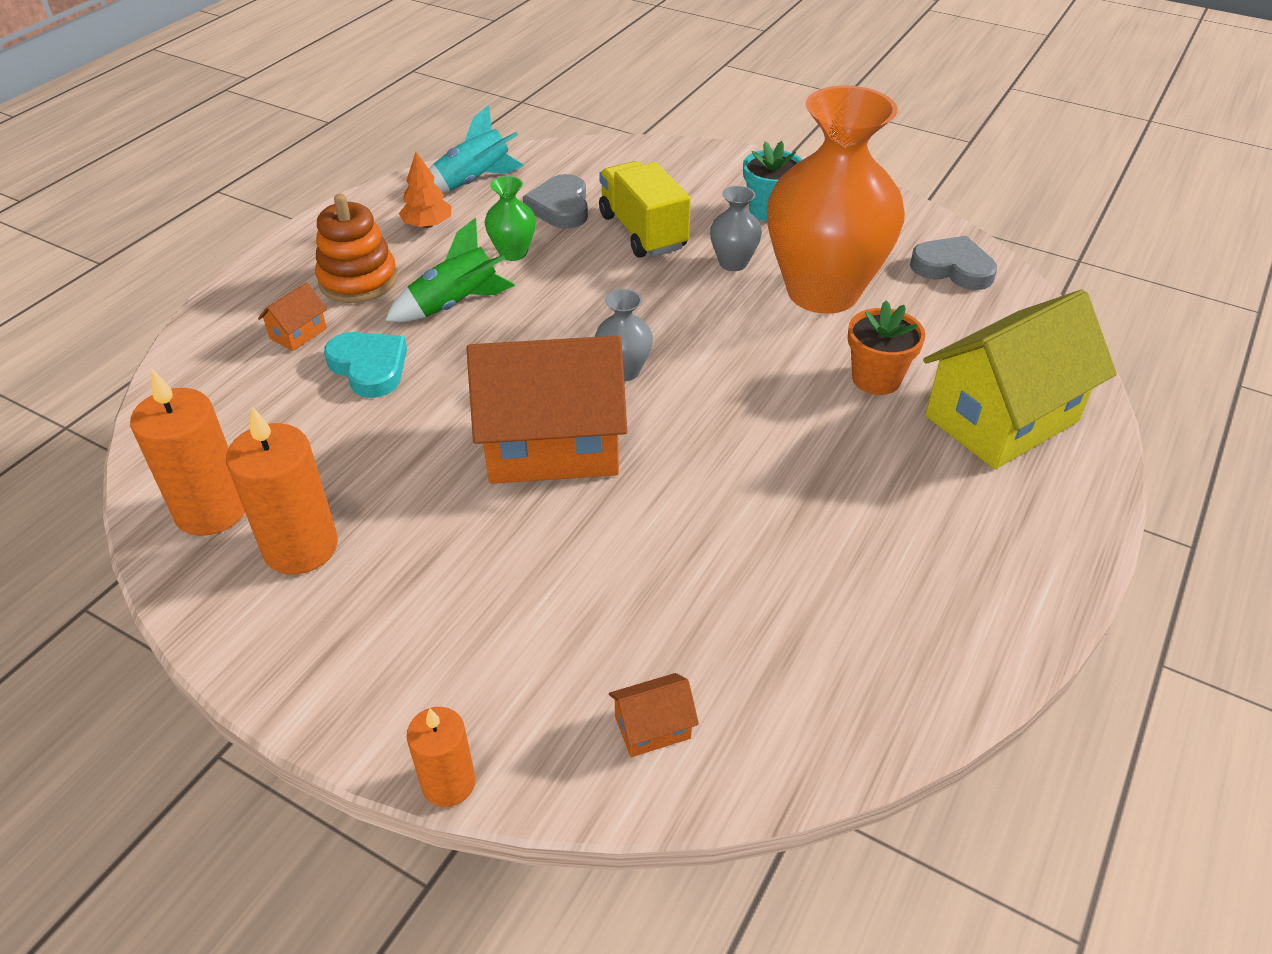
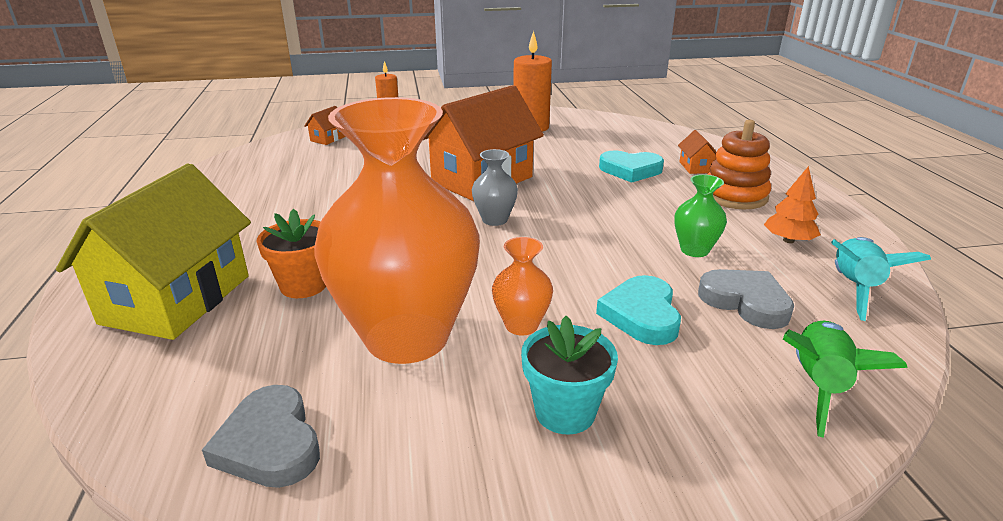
camera: 140 degrees right, 15 degrees down
orange candle [130,369,245,536] -> none
green rocket [385,217,515,322] -> green rocket moved to [783,321,908,438]
yellow truck [599,161,691,258] -> turquoise heart [596,275,681,345]
grey vase [710,186,762,271] -> orange vase [492,237,553,335]
grey heart [910,236,997,290] -> grey heart turned 75 degrees clockwise [202,385,320,488]

